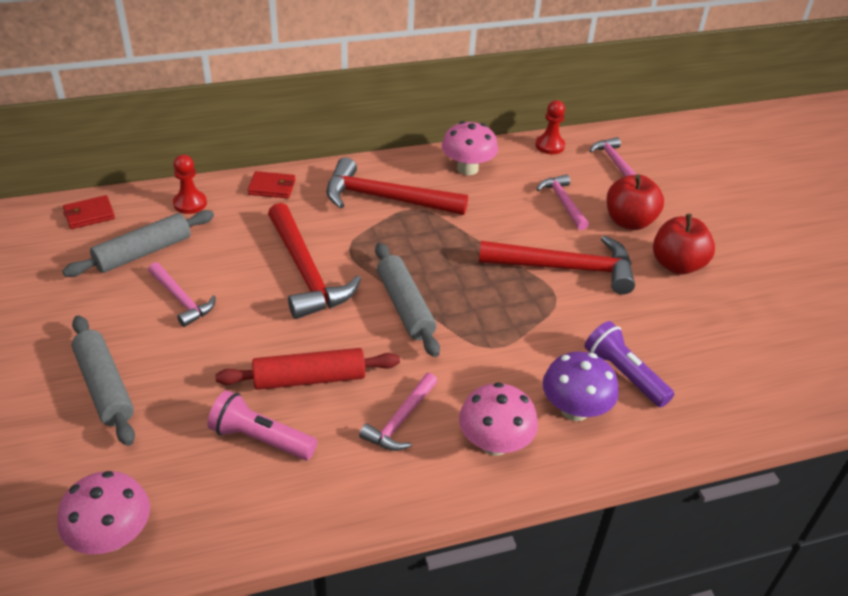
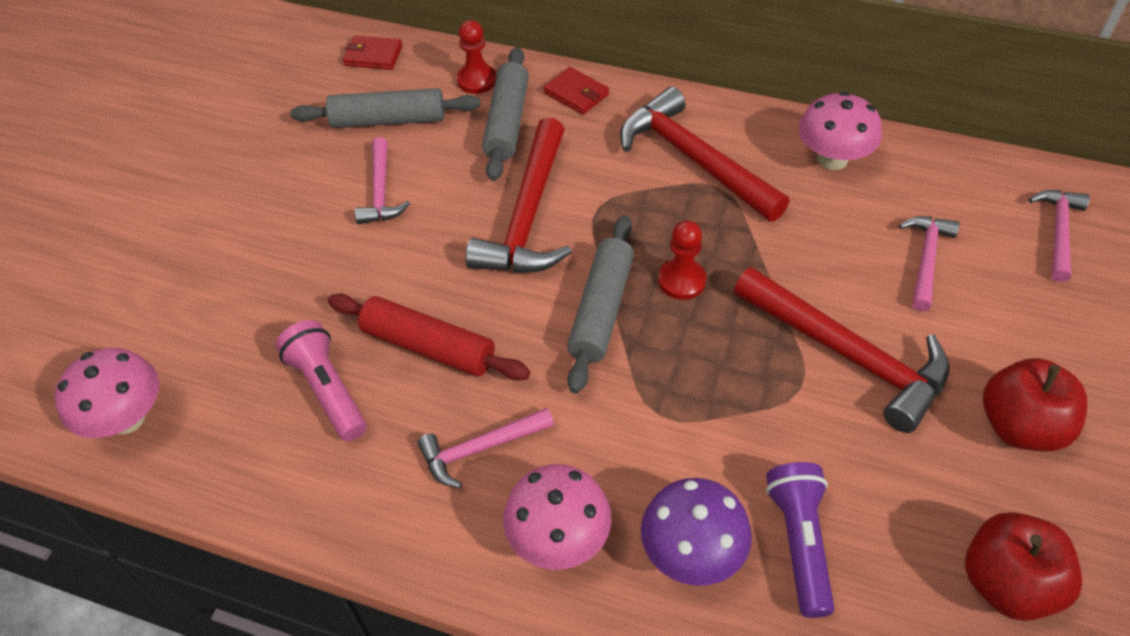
camera: 40 degrees right, 10 degrees up
grey rolling pin [71,315,135,446] -> grey rolling pin moved to [482,47,529,181]
red pawn [536,100,565,154] -> red pawn moved to [658,220,706,300]
red apple [607,174,664,230] -> red apple moved to [965,512,1082,621]

